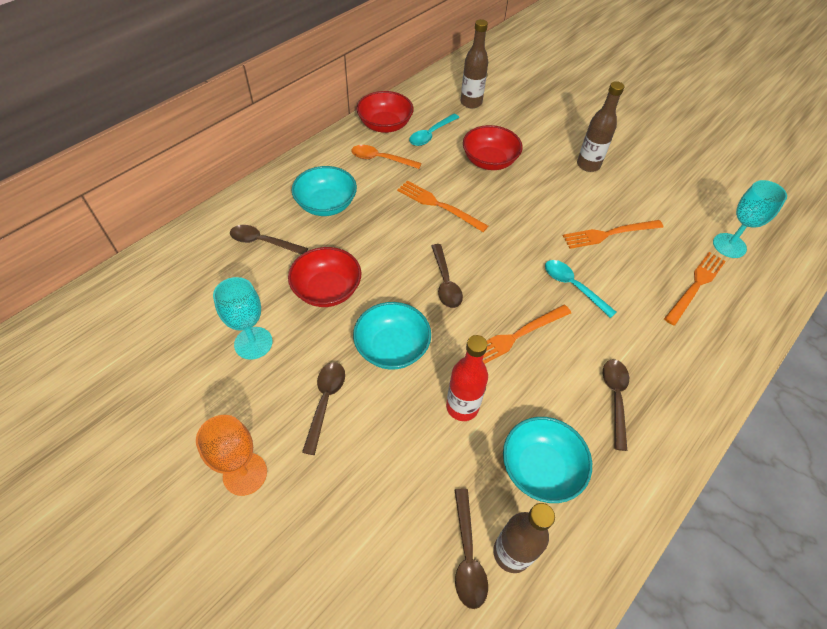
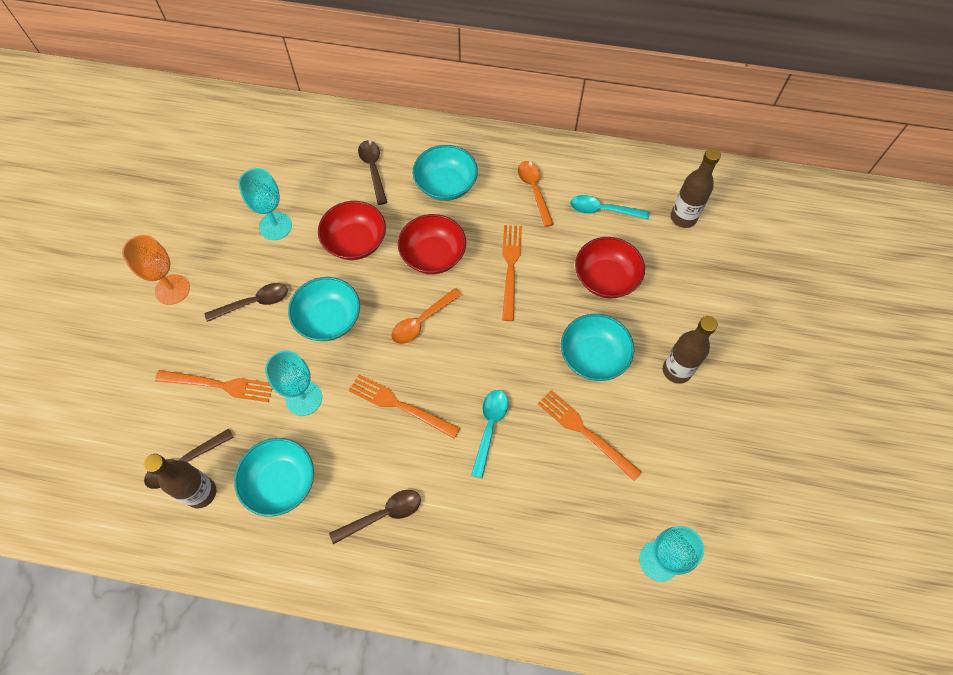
camera: 60 degrees right, 10 degrees up
red bowl [357,91,414,133] -> red bowl moved to [398,214,466,274]
brown spoon [432,244,463,308] -> orange spoon [391,288,462,344]
red bottle [446,335,488,421] -> turquoise goblet [265,350,322,416]
orange fork [664,252,726,325] -> orange fork moved to [155,370,272,402]
none -> turquoise bowl [561,314,634,381]

